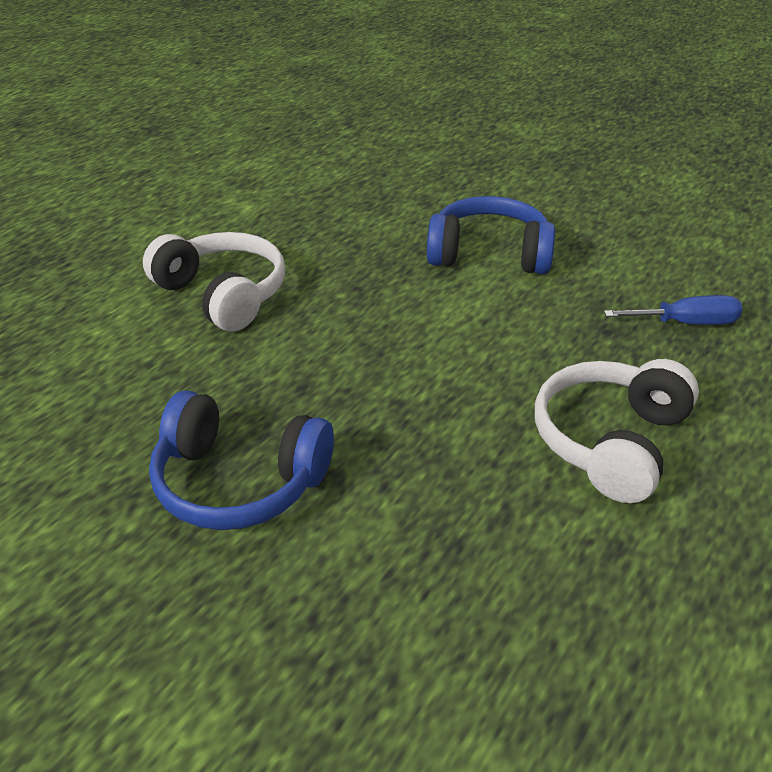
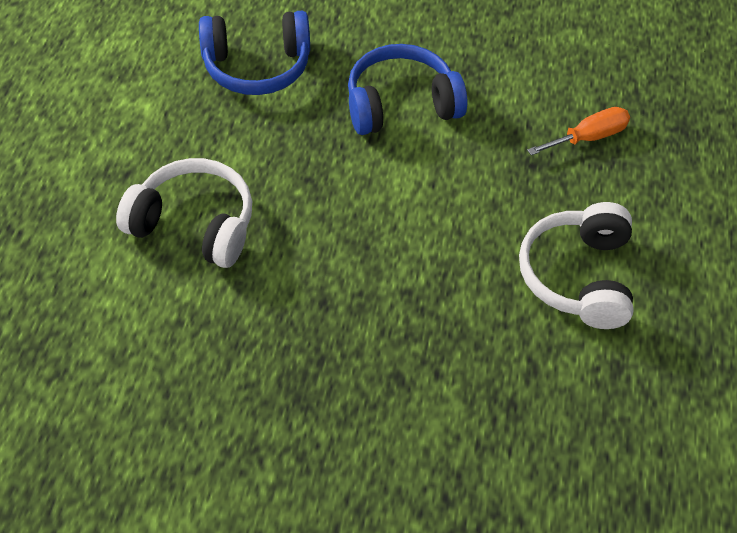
camera: 25 degrees left, 15 degrees up
blue headphones [149,390,334,530] -> blue headphones moved to [199,11,310,95]
blue screwdriver [604,295,743,325] -> orange screwdriver [527,107,630,156]

